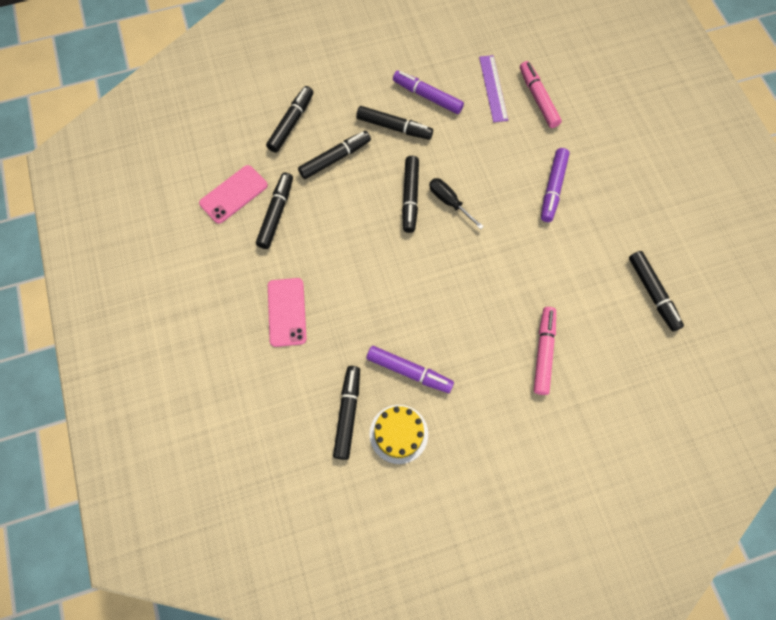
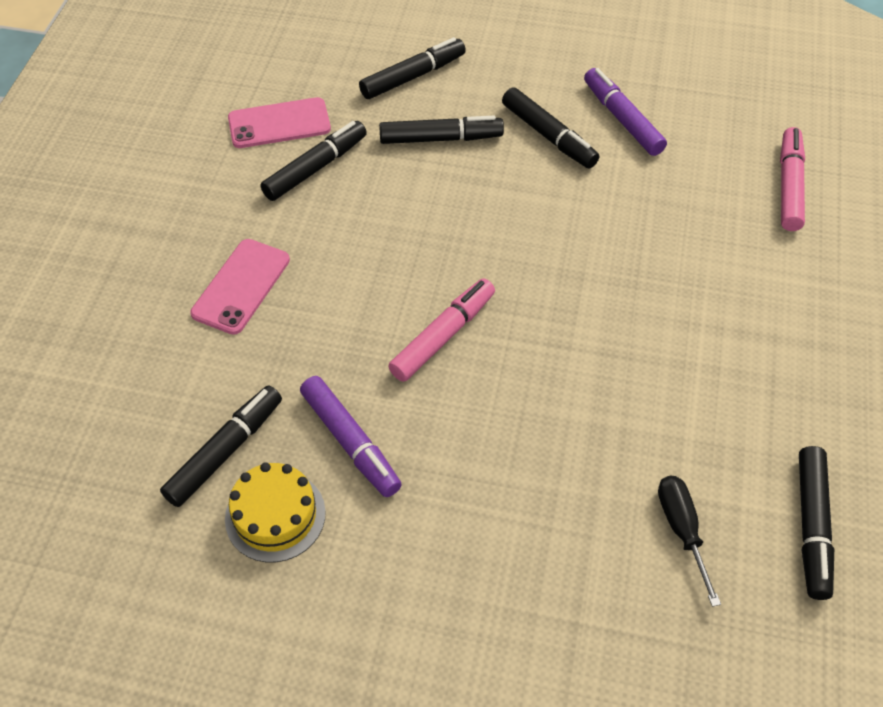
camera: 30 degrees right, 15 degrees down
black marker [402,156,419,233] -> none
black screwdriver [429,178,484,229] -> black screwdriver moved to [658,476,721,607]
purple ruler [479,55,508,122] -> none
pink marker [534,307,556,395] -> pink marker moved to [388,278,495,382]
purple marker [541,148,569,222] -> none

